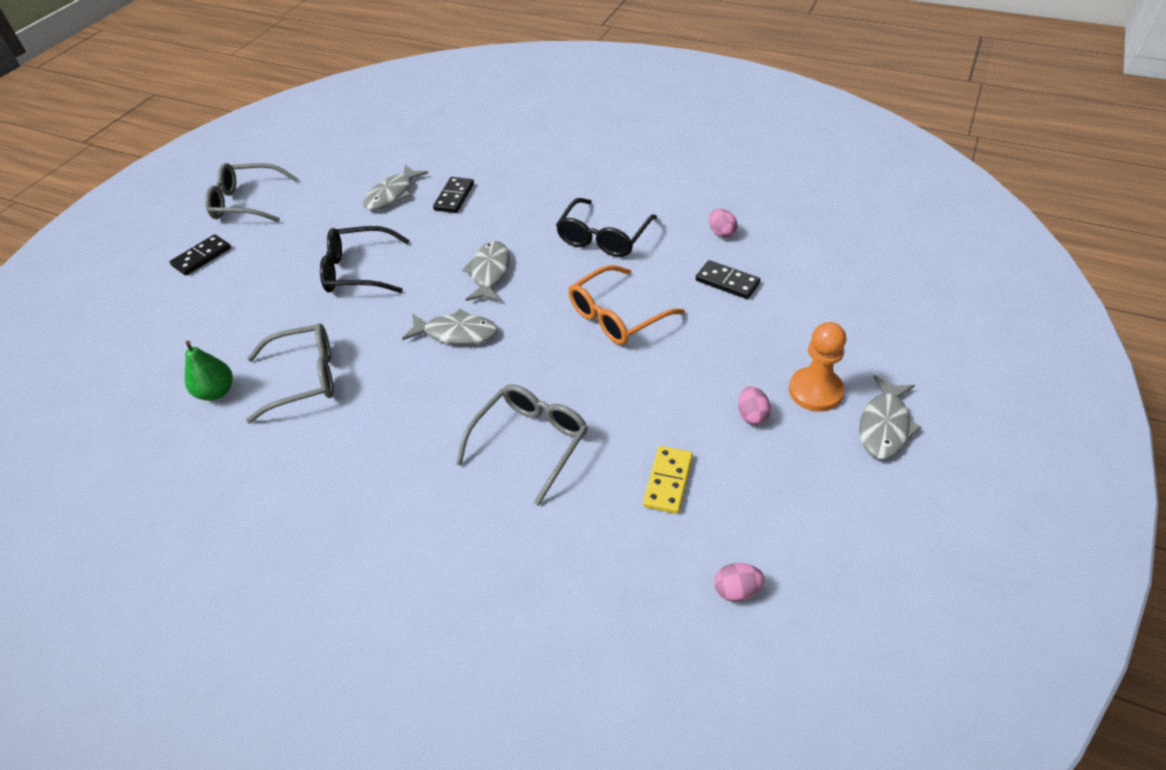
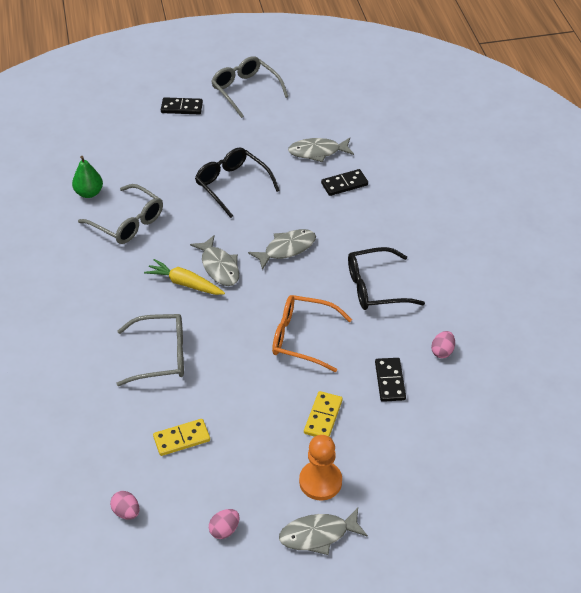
camera: 50 degrees right, 0 degrees up
pink egg [738,386,771,425] -> pink egg moved to [209,509,240,539]
none -> yellow carrot [144,259,225,295]
none -> yellow domino [304,391,343,437]

